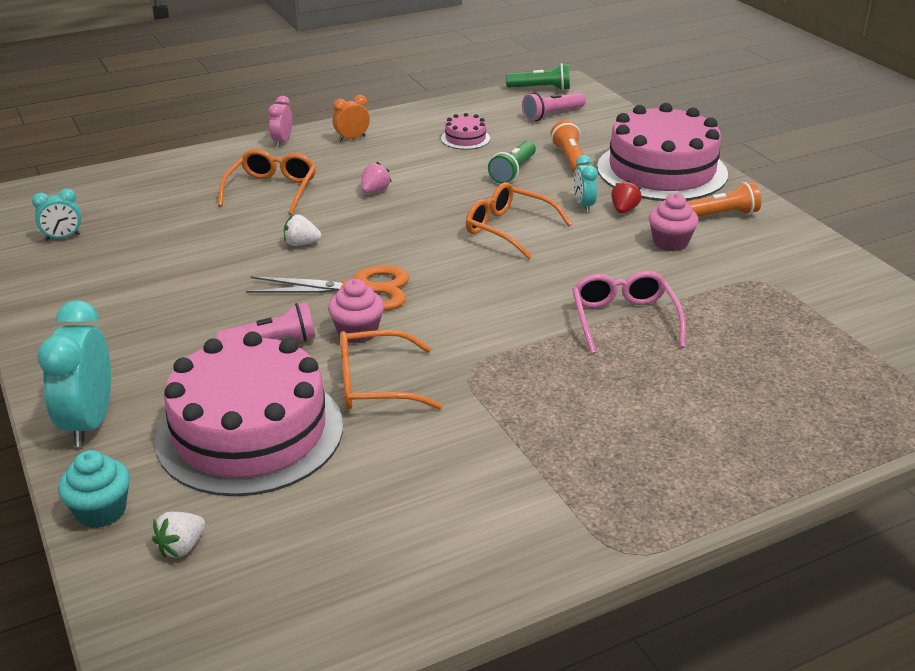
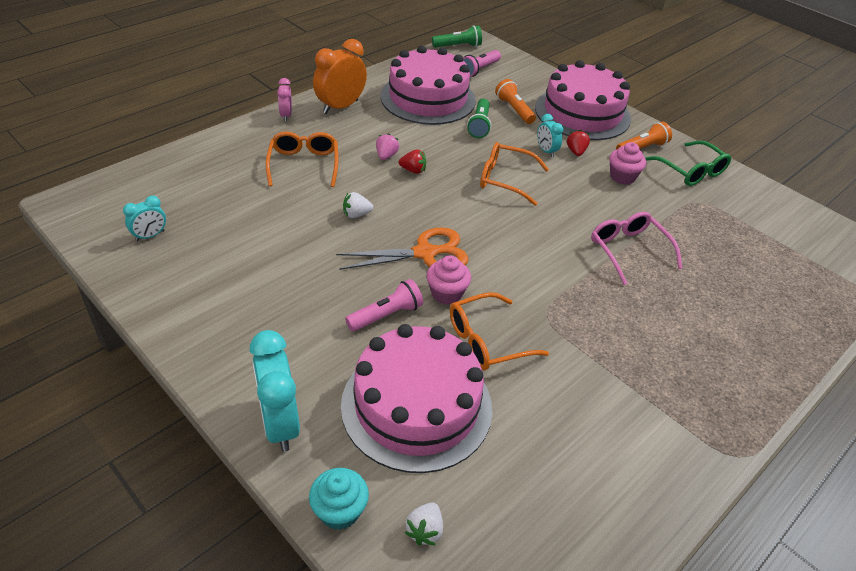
camera: 20 degrees left, 10 degrees up
orange clock [333,95,370,141] -> orange clock [313,39,367,114], size x1.88
pink cake [441,113,490,150] -> pink cake [380,46,476,125], size x2.48
none -> red strawberry [399,149,426,174]
none -> green glasses [645,140,731,186]

